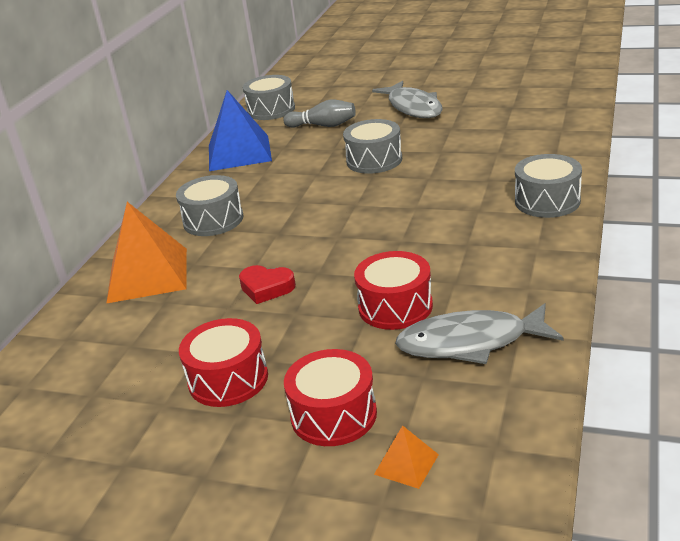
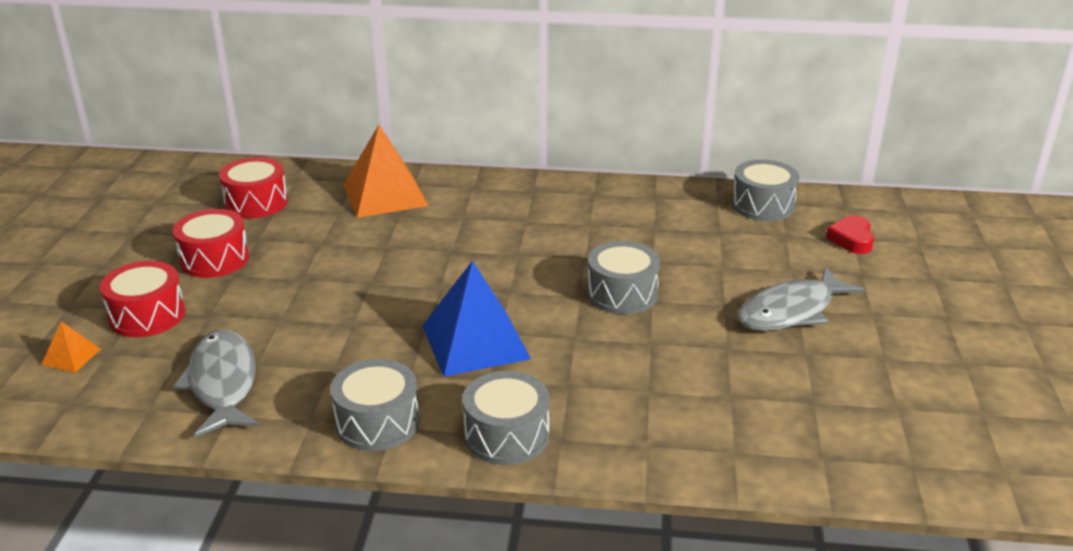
camera: 75 degrees right, 0 degrees up
grey drum [176,175,243,236] -> grey drum moved to [330,359,420,451]
blue pyramid [209,90,272,171] -> blue pyramid moved to [422,261,531,377]
red heart [239,265,296,304] -> red heart moved to [826,215,874,254]
grey bowling pin [283,100,356,127] -> none
red drum [354,251,433,330] -> red drum moved to [219,157,288,218]

